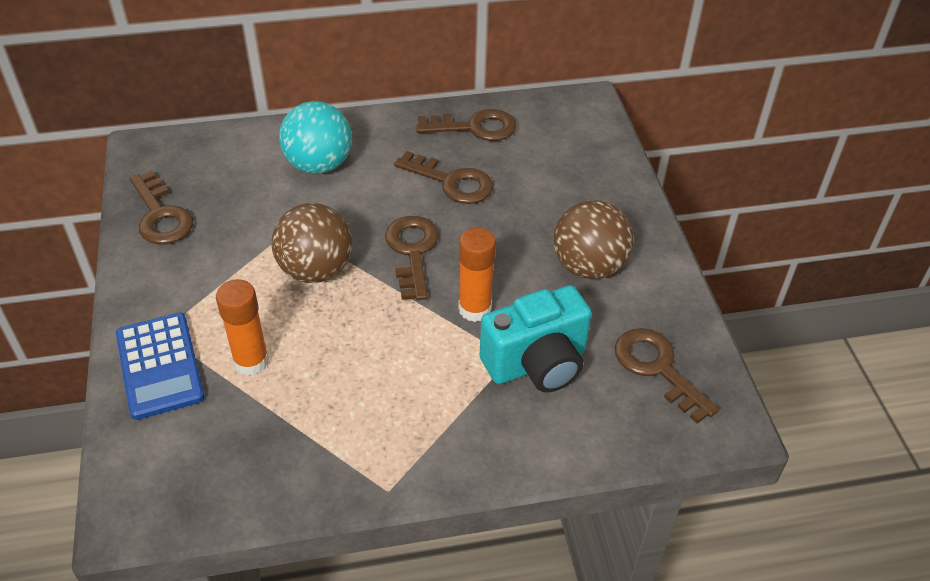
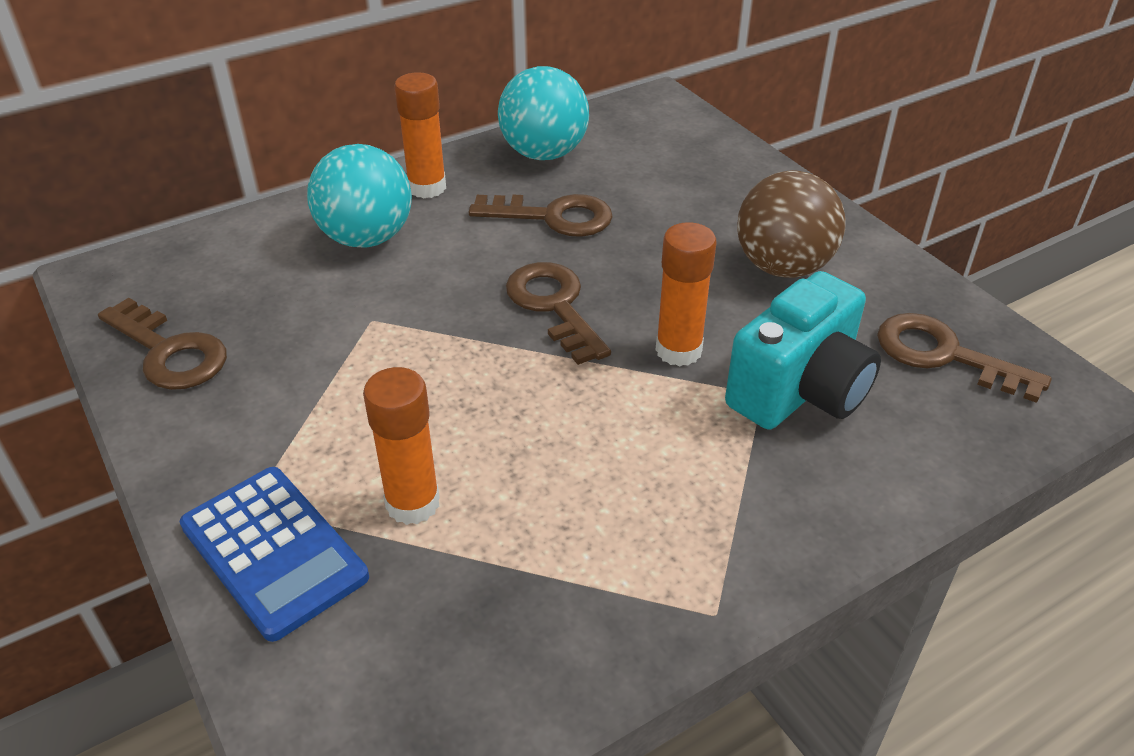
camera: 20 degrees left, 5 degrees down
brown ball [272,203,352,283] -> none
brown key [416,109,516,141] -> turquoise ball [498,66,589,160]
none -> orange glue stick [394,72,446,198]

